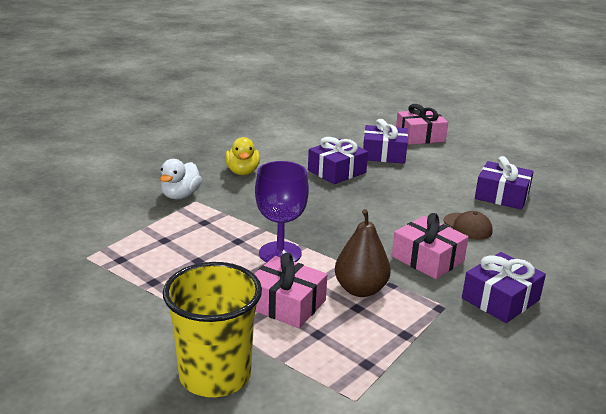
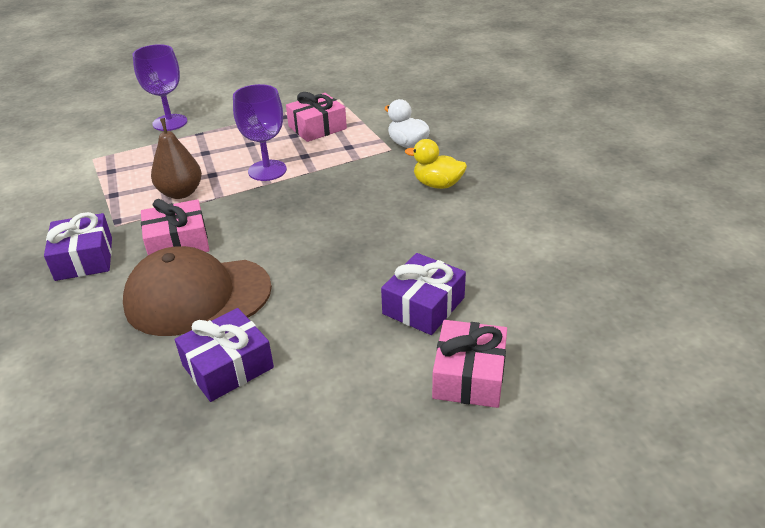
camera: 120 degrees right, 10 degrees up
yellow cup [163,262,262,397] -> purple goblet [132,44,187,131]
pink gift [254,253,327,328] -> pink gift moved to [286,92,347,142]
purple gift [308,137,368,184] -> none
brown cap [443,211,493,240] -> brown cap [123,246,272,336], size x2.24

